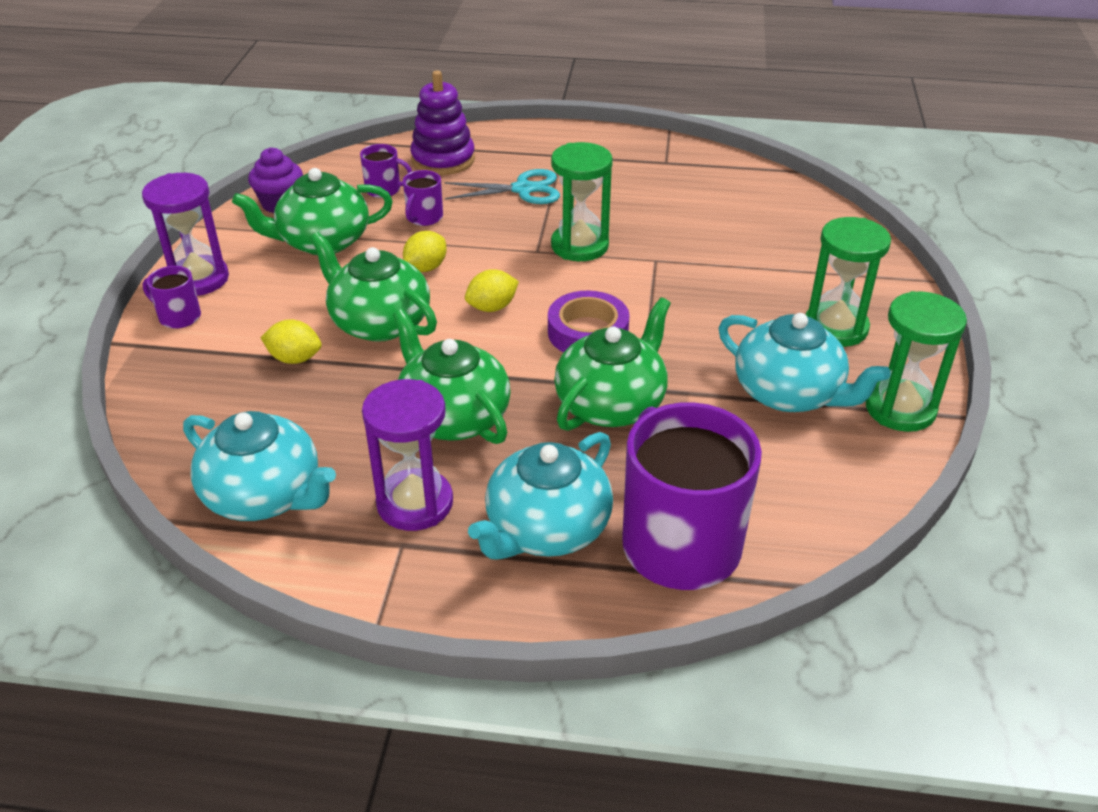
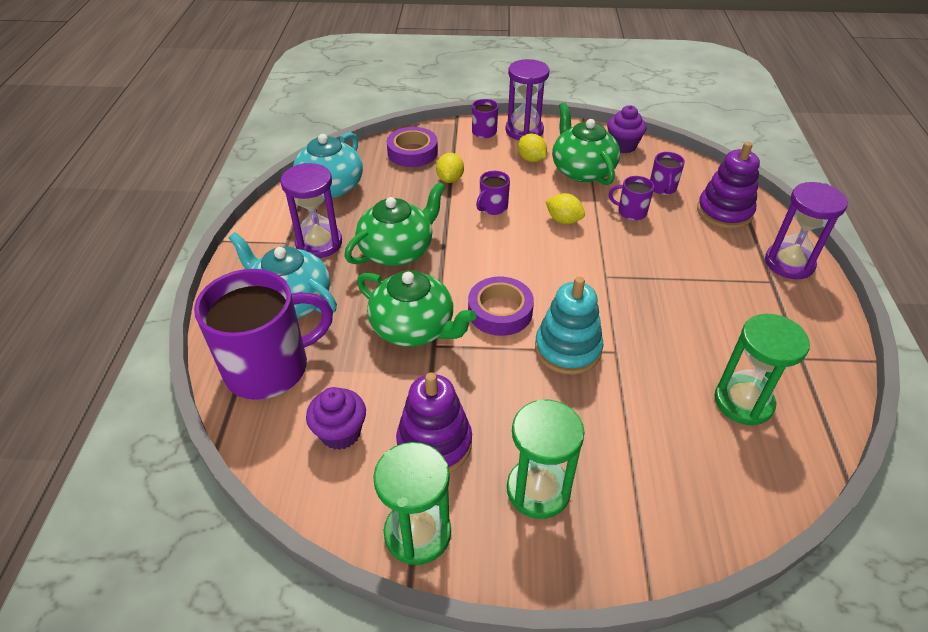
camera: 85 degrees right, 5 degrees up
green teapot [310,232,437,342] -> purple mug [476,171,510,215]
turquoise scissors [445,169,560,204] -> none
yellow lemon [465,269,519,312] -> yellow lemon moved to [518,133,547,162]
green hourglass [551,142,613,261] -> green hourglass moved to [715,314,810,426]
turquoise teapot [718,313,891,412] -> purple stacking toy [396,372,472,473]
none -> purple cupcake [306,387,366,450]
none -> purple tape [387,127,438,167]
none -> turquoise stacking toy [535,277,603,375]
none -> purple hourglass [765,182,848,279]

